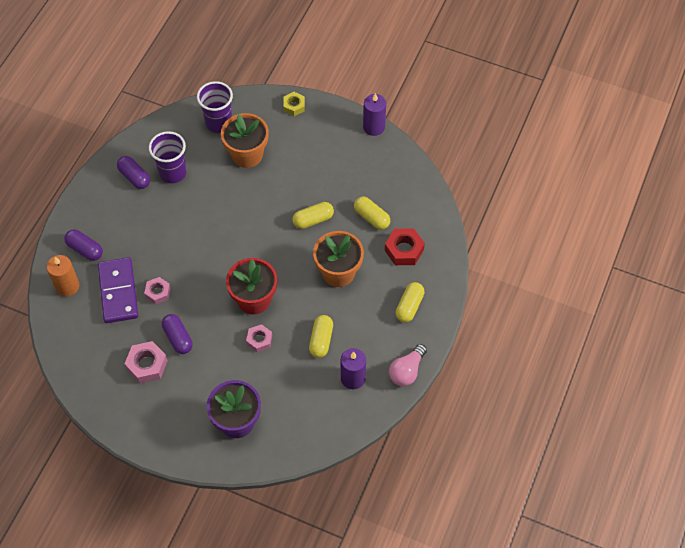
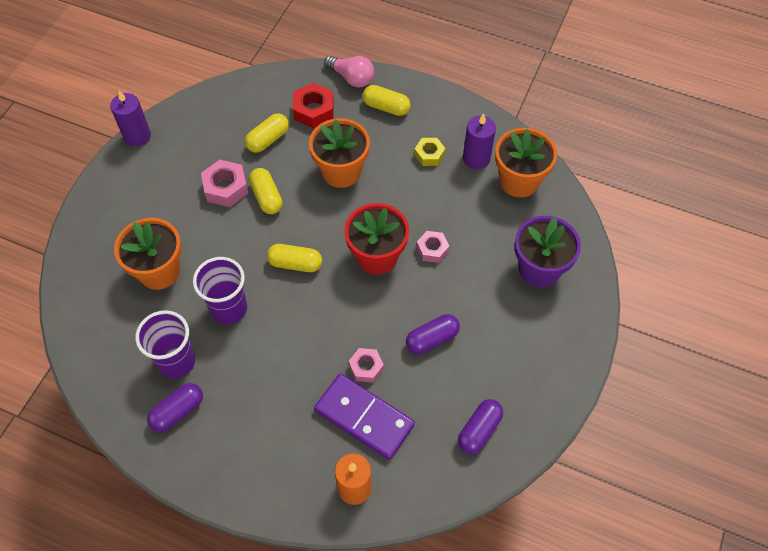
camera: 90 degrees left, 0 degrees up
purple capsule [64,229,103,261] -> purple capsule moved to [458,399,503,454]
purple domino [98,257,138,323] -> purple domino turned 45 degrees clockwise [314,373,415,460]
pink nut [125,341,168,384] -> pink nut moved to [201,160,248,207]
purple cup [197,81,233,133] -> purple cup moved to [193,257,247,324]
yellow nut [283,92,305,116] -> yellow nut moved to [414,138,445,166]
yellow capsule [309,315,333,358] -> yellow capsule moved to [267,244,322,272]
pink light bulb [389,344,427,386] -> pink light bulb moved to [324,56,374,88]
none -> orange flower pot [495,128,557,198]

